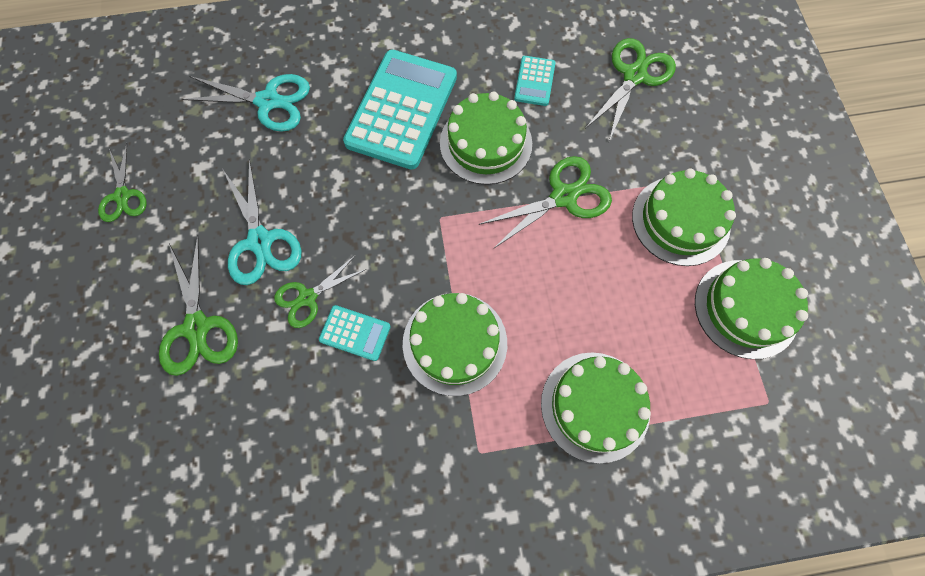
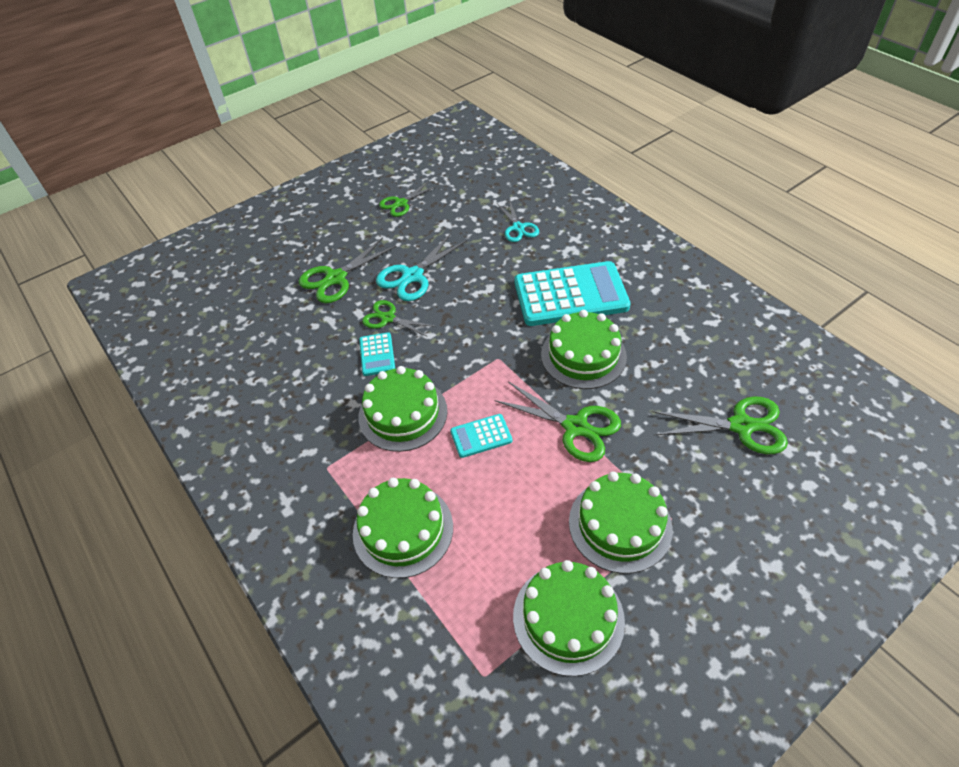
camera: 65 degrees right, 20 degrees down
turquoise scissors [182,74,310,132] -> turquoise scissors [497,199,539,242], size x0.66
turquoise calculator [514,56,555,106] -> turquoise calculator moved to [450,414,512,458]

